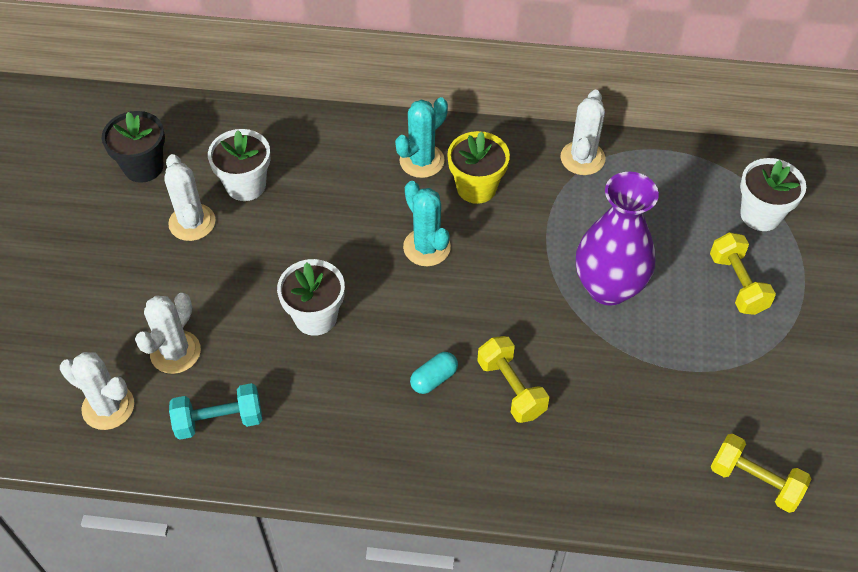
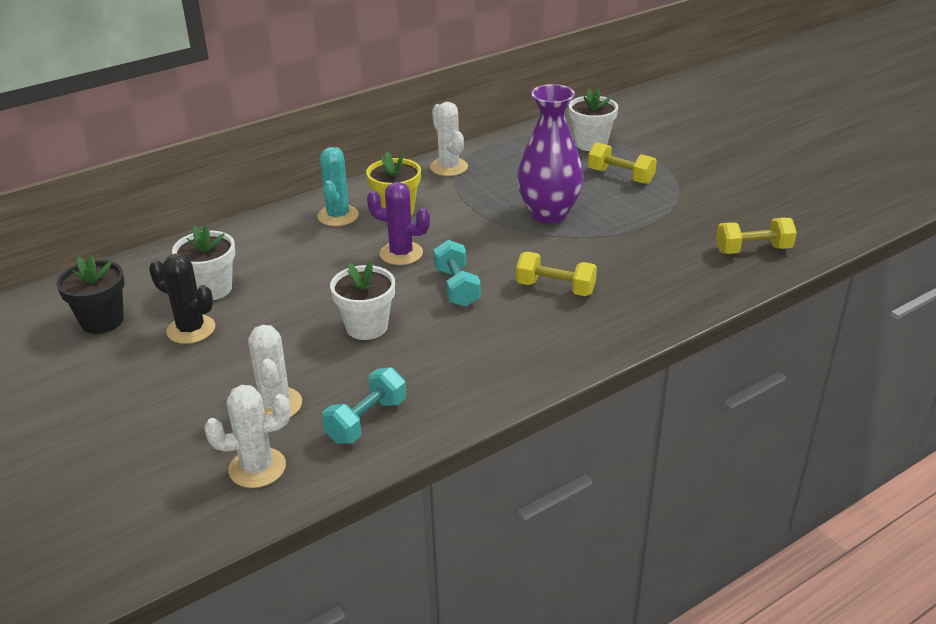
camera: 40 degrees left, 20 degrees down
white cactus [164,154,216,241] -> black cactus [149,254,215,344]
turquoise cactus [403,181,451,266] -> purple cactus [367,182,430,265]
turquoise capsule [410,352,458,394] -> none
none -> turquoise dumbbell [433,240,481,307]

